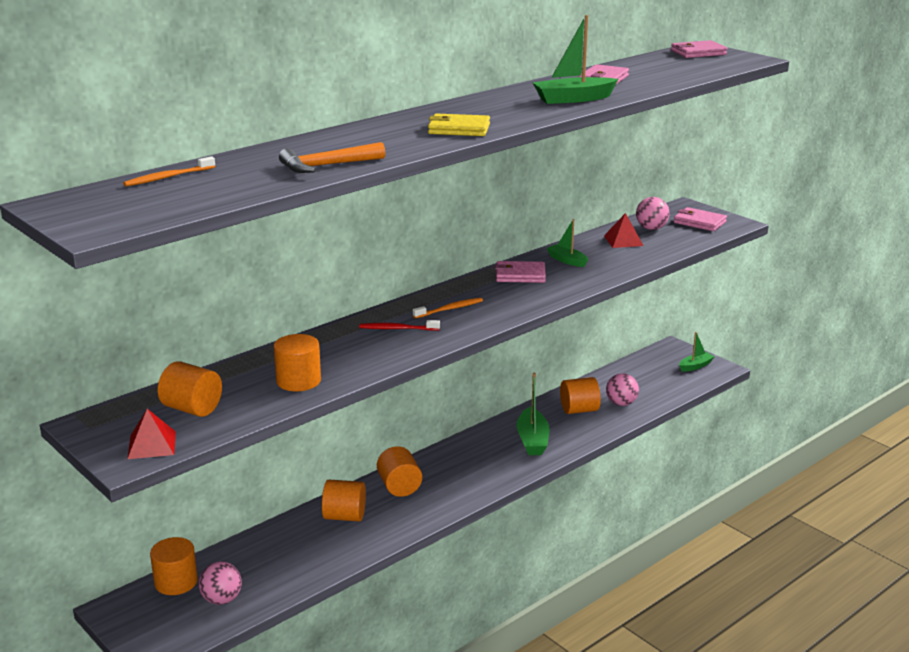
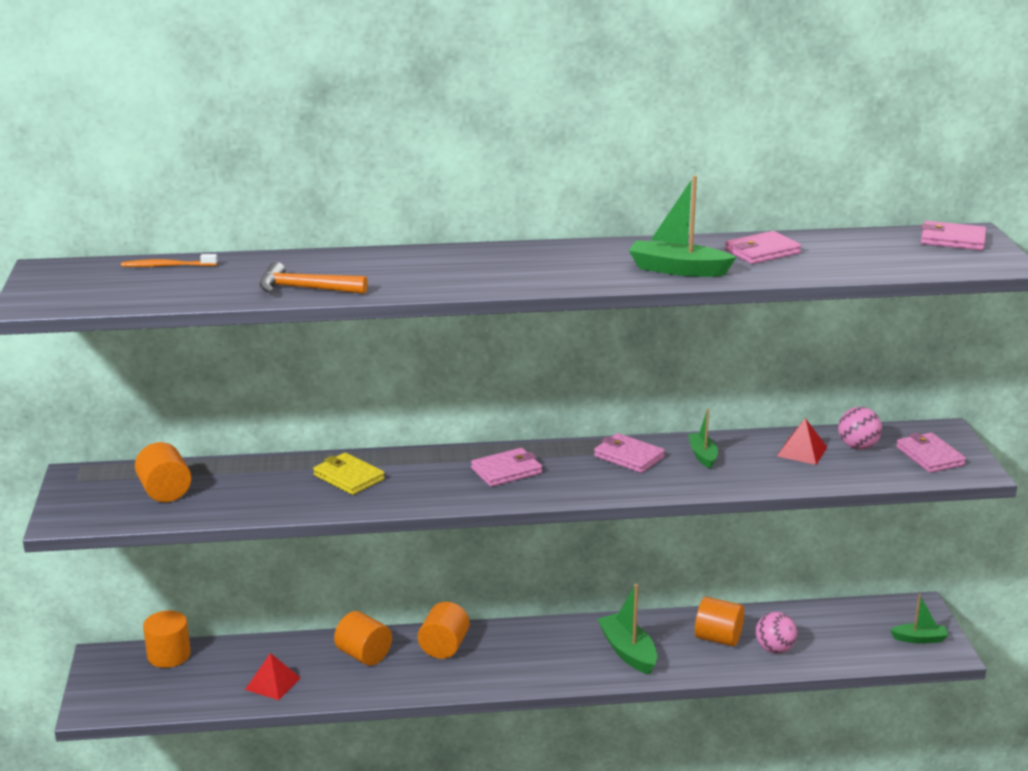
camera: 35 degrees right, 0 degrees up
red pyramid [127,409,176,459] -> red pyramid moved to [245,653,301,700]
pink ball [199,562,242,605] -> none
orange cylinder [273,334,321,391] -> none
red toothbrush [359,320,440,331] -> none
orange toothbrush [413,298,483,318] -> pink wallet [471,448,542,487]
yellow wallet [428,113,490,136] -> yellow wallet moved to [313,453,385,495]
green boat [517,372,550,455] -> green boat turned 120 degrees clockwise [597,584,657,675]

